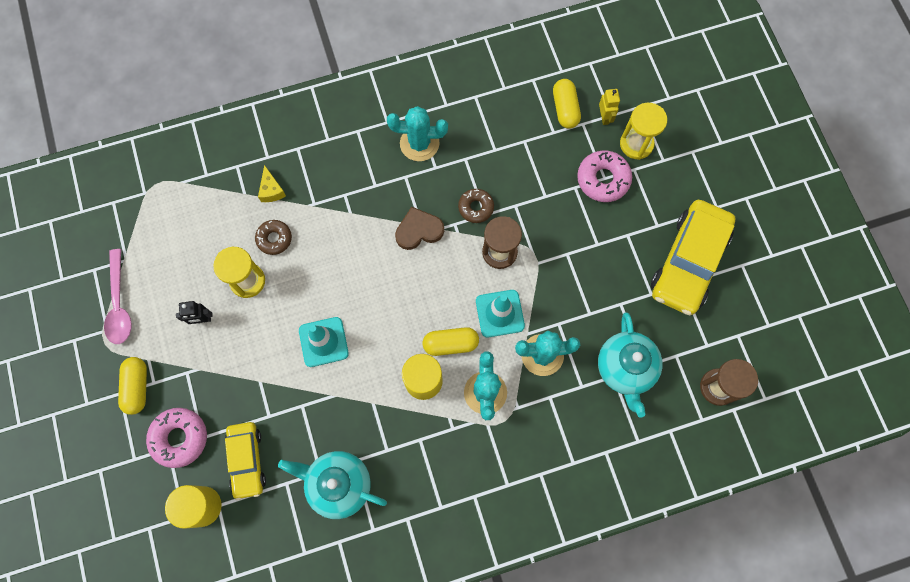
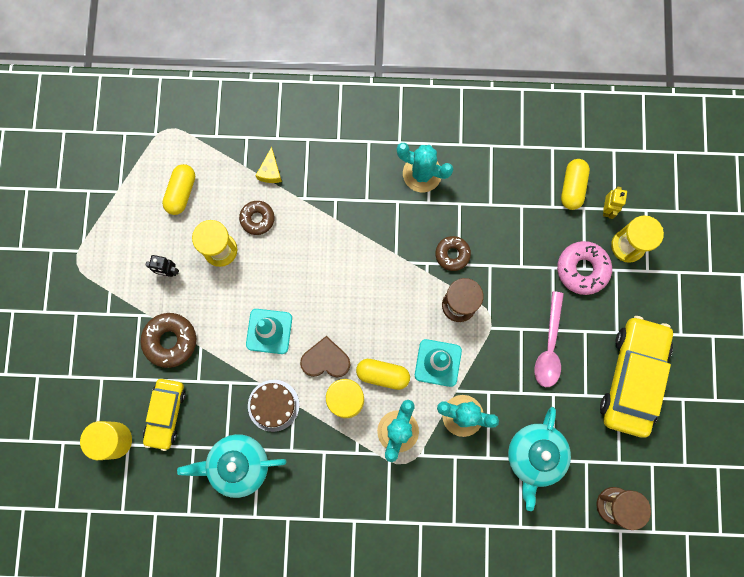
camera: 20 degrees right, 5 degrees up
pink spoon [104,249,132,344] -> pink spoon moved to [534,291,564,387]
yellow capsule [118,357,147,415] -> yellow capsule moved to [162,164,195,215]
pink donut [146,408,207,468] -> none
turquoise teapot [278,451,387,519] -> turquoise teapot turned 45 degrees counterclockwise [177,434,287,498]
brown heart [395,207,444,250] -> brown heart moved to [300,336,351,377]
yellow car [651,200,736,315] -> yellow car turned 150 degrees clockwise [600,316,673,437]
none -> brown donut [141,313,196,368]
none -> brown cake [248,380,299,432]

